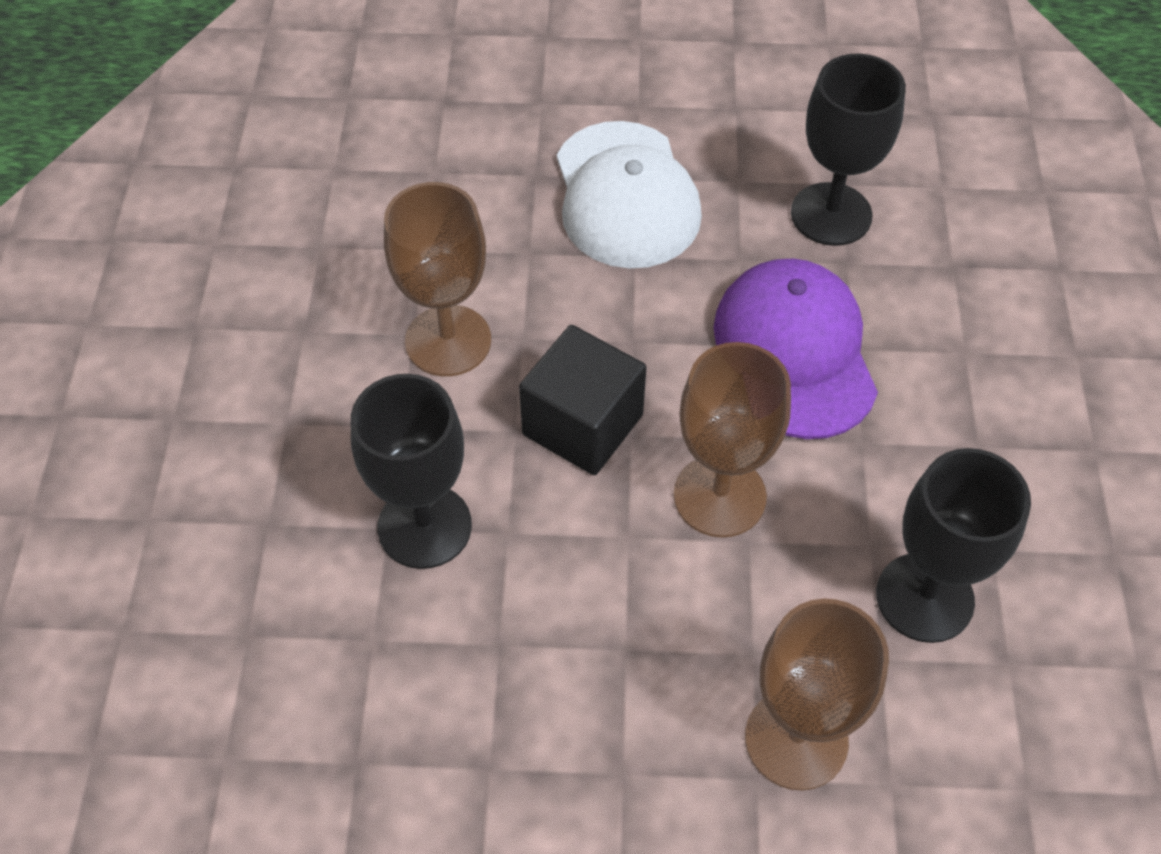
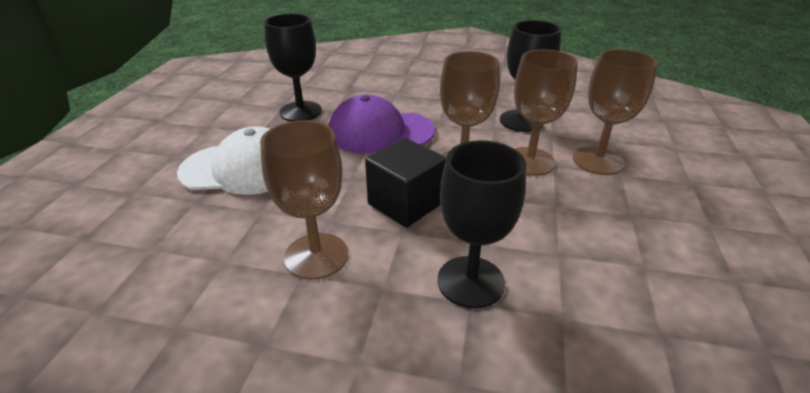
camera: 80 degrees left, 20 degrees down
none -> brown goblet [514,49,578,176]

